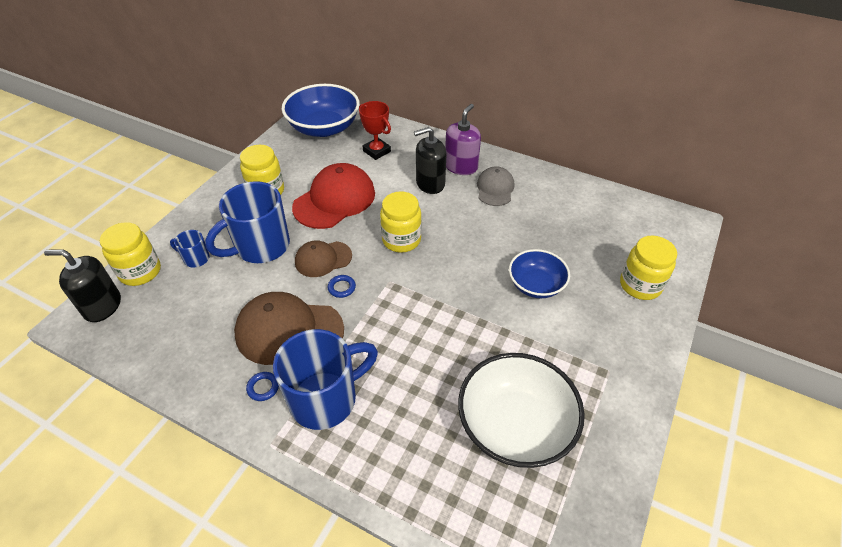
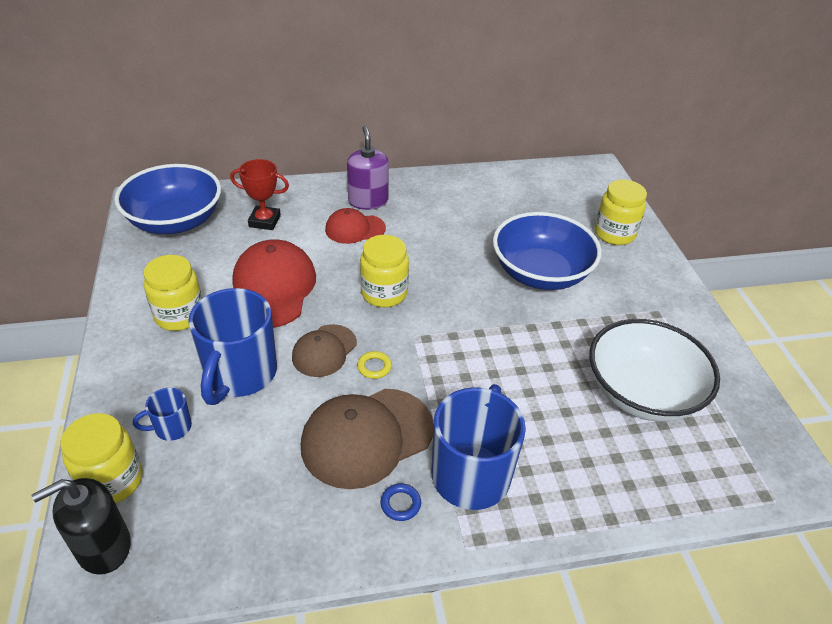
camera: 40 degrees left, 5 degrees down
blue ring [328,275,356,298] -> yellow ring [357,351,392,379]
black soap dispenser [414,127,447,194] -> red cap [325,208,386,244]
grey cap [477,167,514,206] -> none
blue bowl [509,249,570,298] -> blue bowl [493,212,602,290], size x1.65

